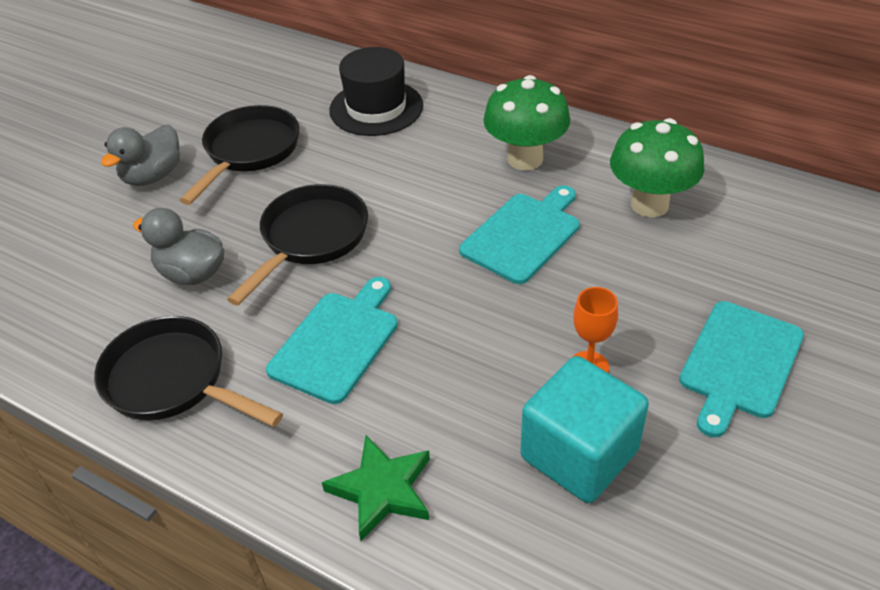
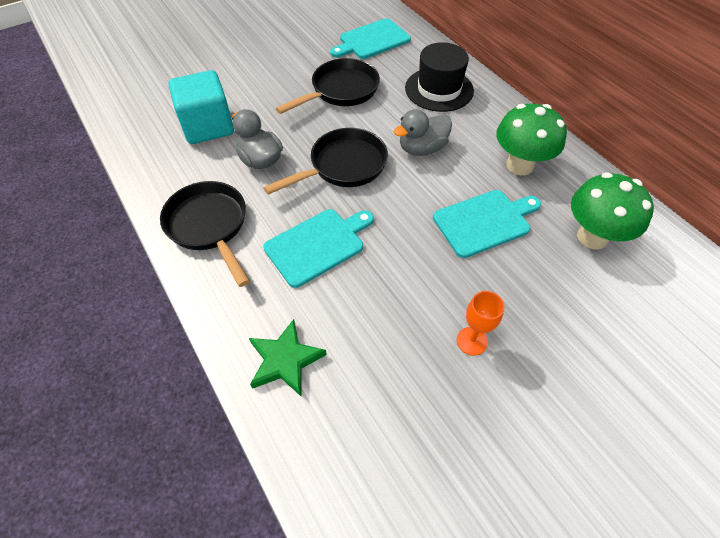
camera: 25 degrees right, 10 degrees up
grey duck [101,125,180,186] -> grey duck moved to [393,109,452,156]
turquoise cube [520,356,649,503] -> turquoise cube moved to [169,70,234,144]
turquoise cutting board [679,301,804,437] -> turquoise cutting board moved to [330,18,411,59]

